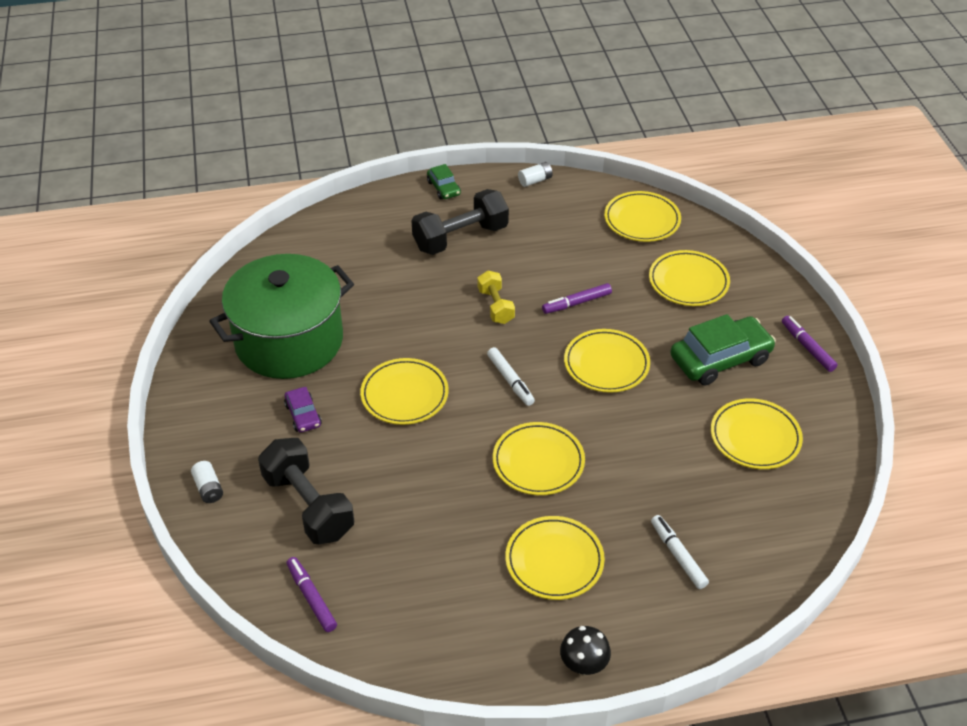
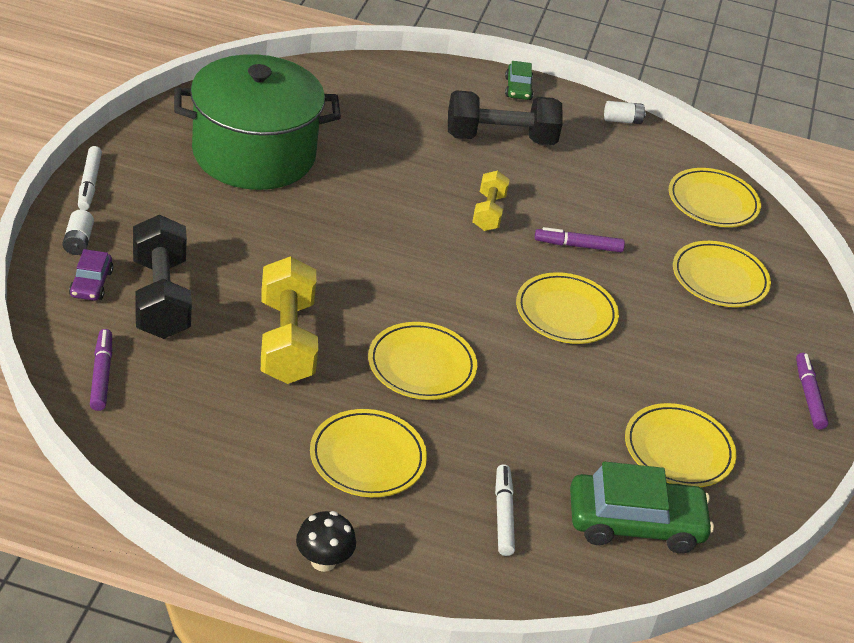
camera: 20 degrees right, 5 degrees down
purple car [284,387,322,433] -> purple car moved to [69,249,113,301]
yellow plate [360,358,449,425] -> none
white marker [487,347,535,406] -> white marker moved to [78,146,102,210]
green car [670,314,776,386] -> green car moved to [570,461,714,554]
none -> yellow dumbbell [261,256,318,384]

